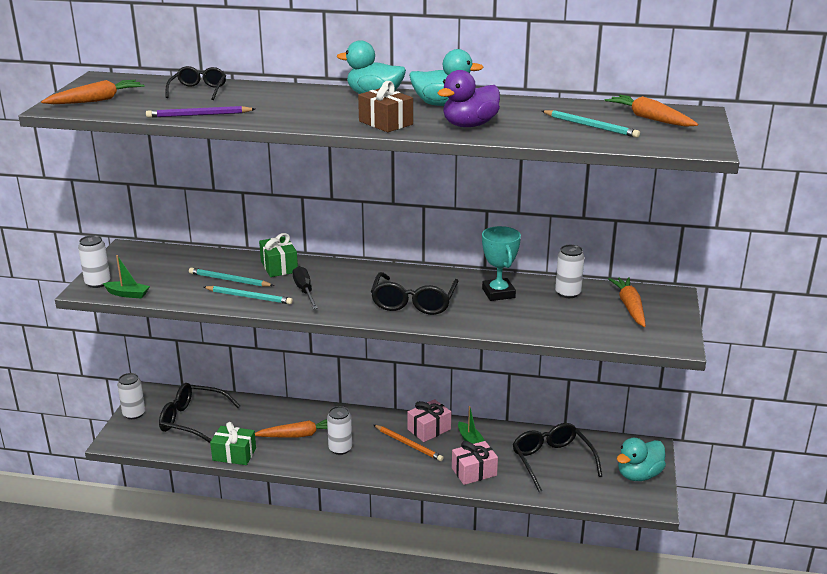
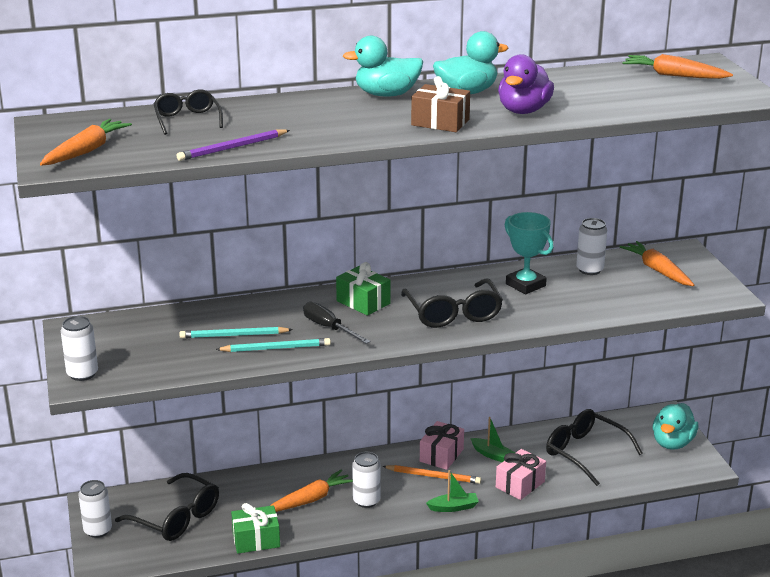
camera: 25 degrees left, 0 degrees up
green boat [103,255,150,298] -> green boat moved to [426,470,479,512]
black glasses [159,383,240,443] -> black glasses turned 135 degrees counterclockwise [115,473,219,541]
green gift [259,233,298,277] -> green gift moved to [336,262,390,316]
turquoise pencil [542,110,640,138] -> none

